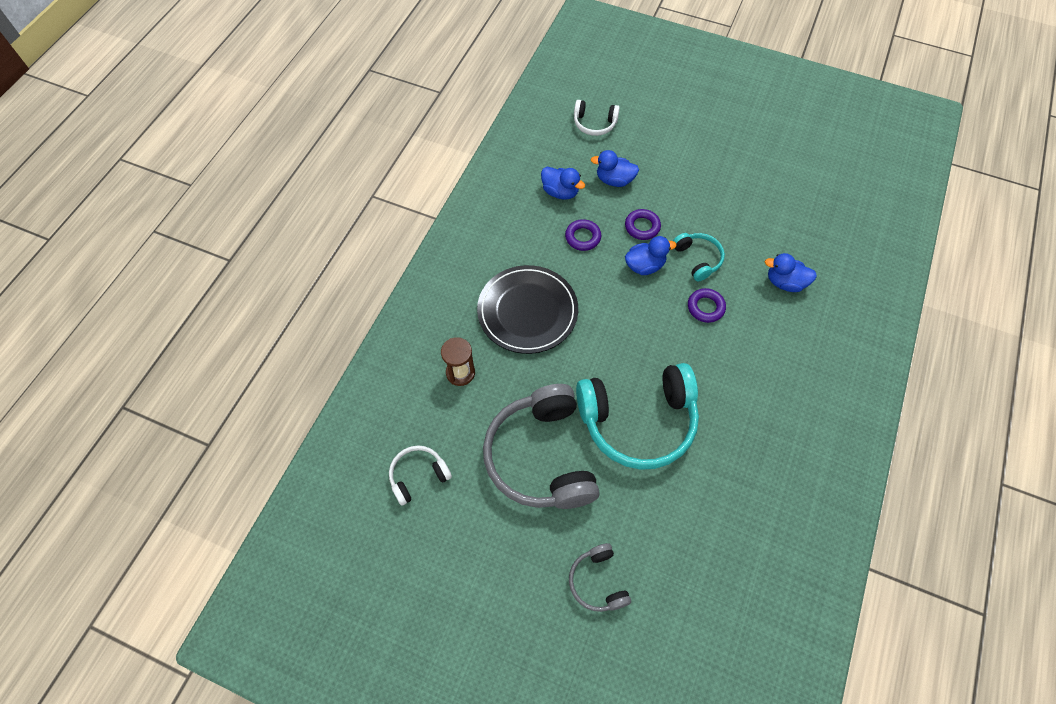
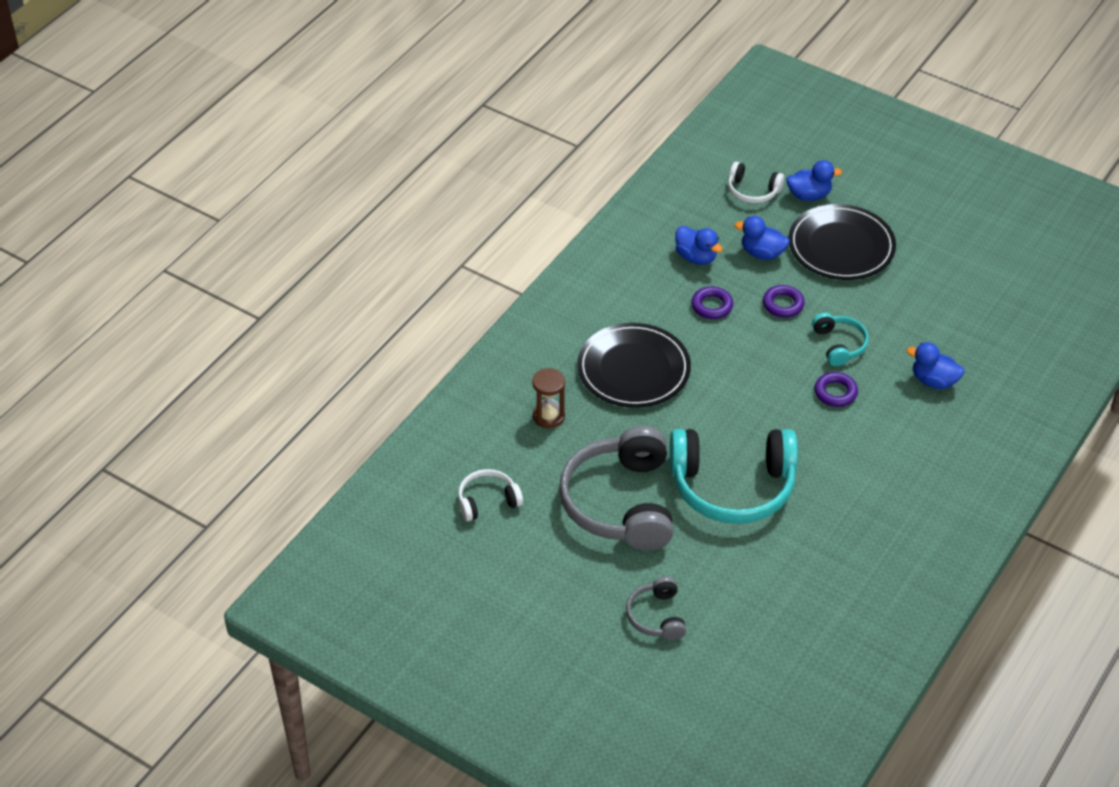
camera: 10 degrees right, 15 degrees down
blue duck [625,236,677,275] -> blue duck moved to [786,160,842,201]
none -> black plate [788,204,896,280]

